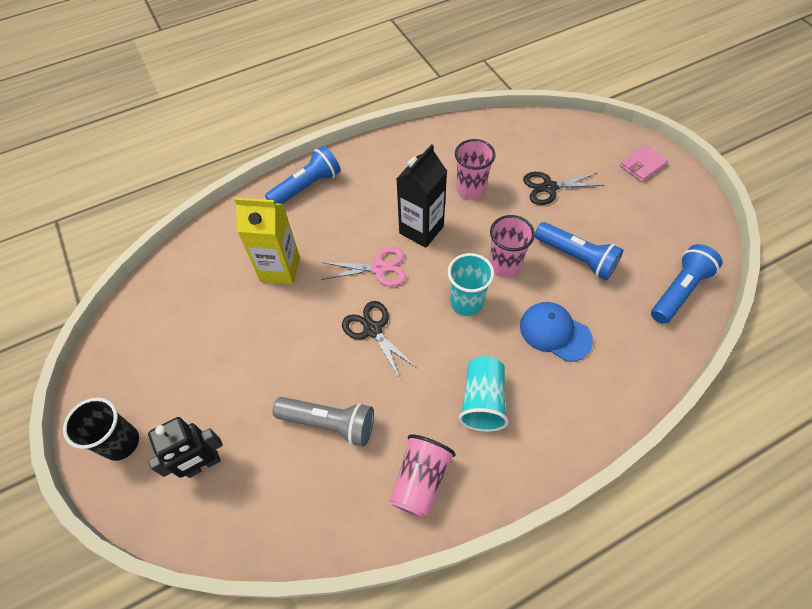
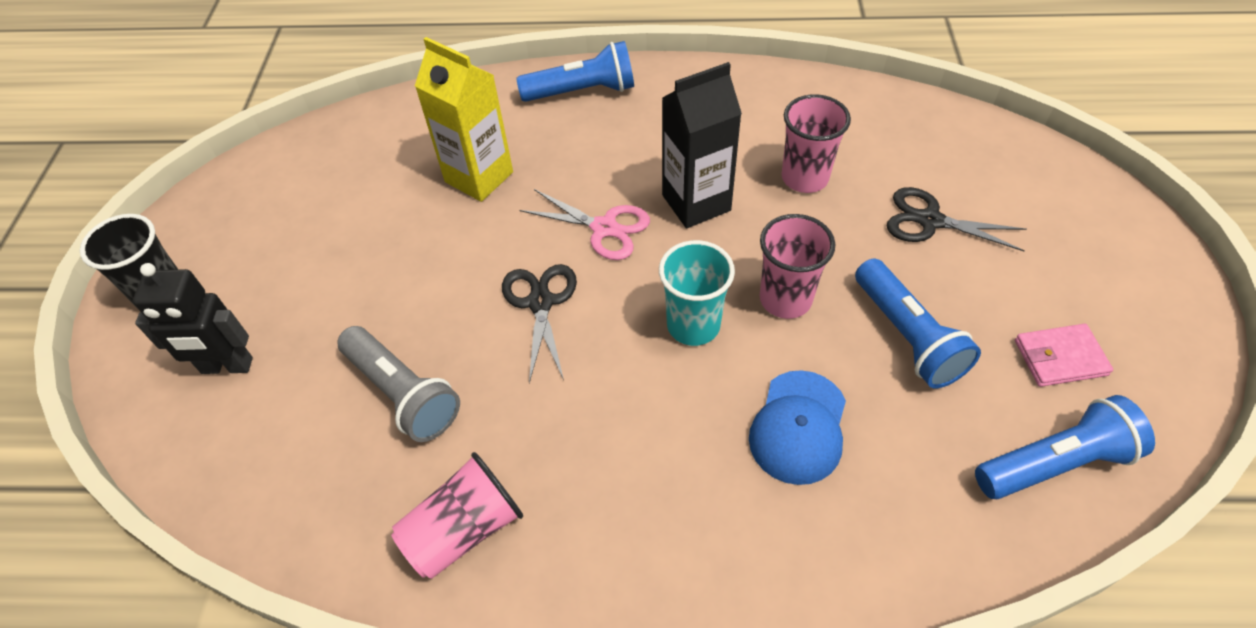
camera: 30 degrees right, 5 degrees down
turquoise cup [458,356,509,432] -> none
blue cap [520,302,593,362] -> blue cap turned 135 degrees counterclockwise [749,370,846,485]
pink wallet [620,145,668,182] -> pink wallet moved to [1015,324,1113,387]

